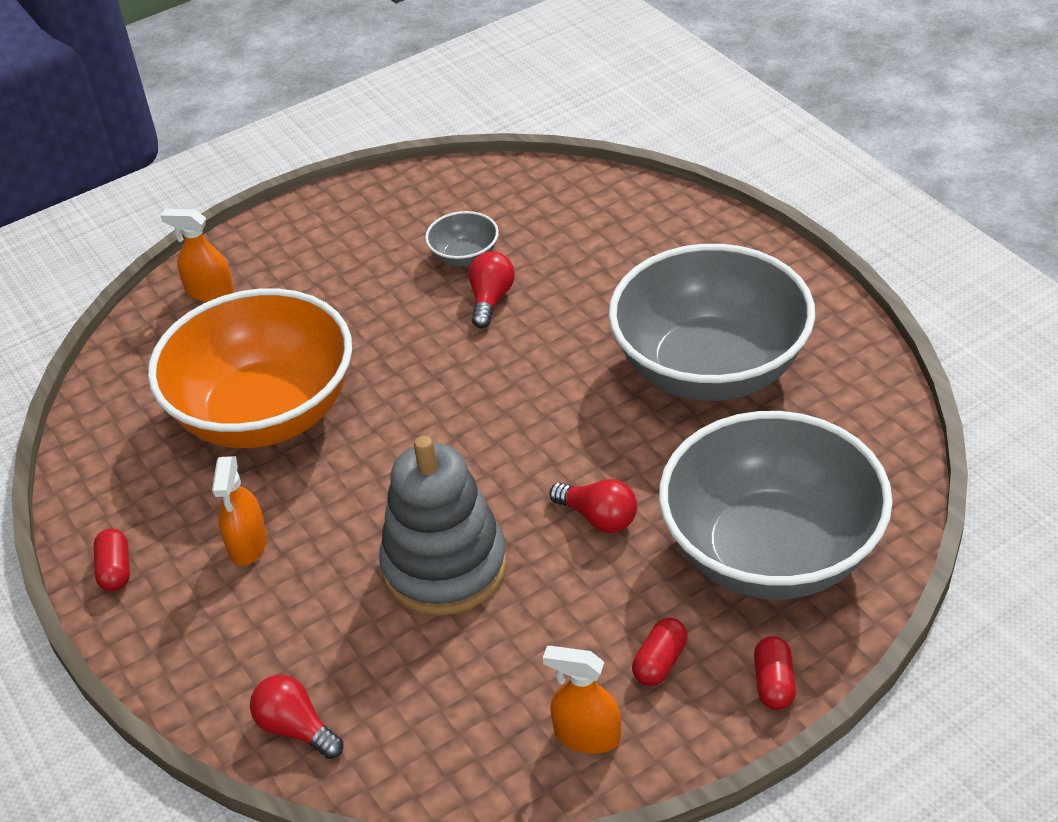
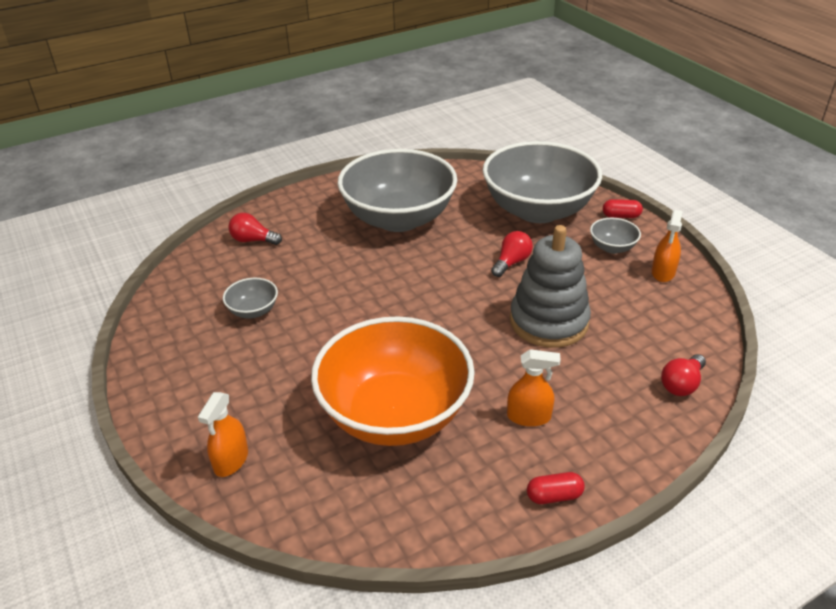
camera: 90 degrees left, 5 degrees down
red light bulb [469,251,515,328] -> red light bulb moved to [229,213,282,245]
red capsule [632,618,688,686] -> grey bowl [590,218,641,254]

